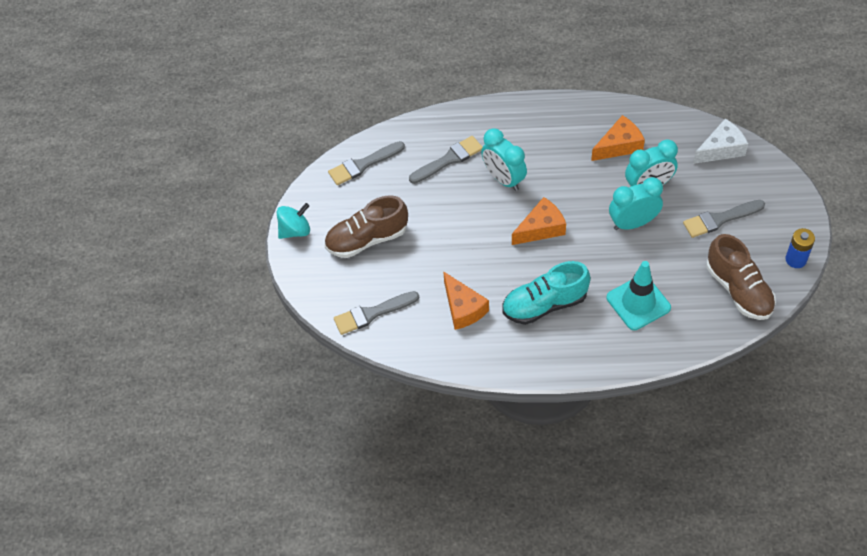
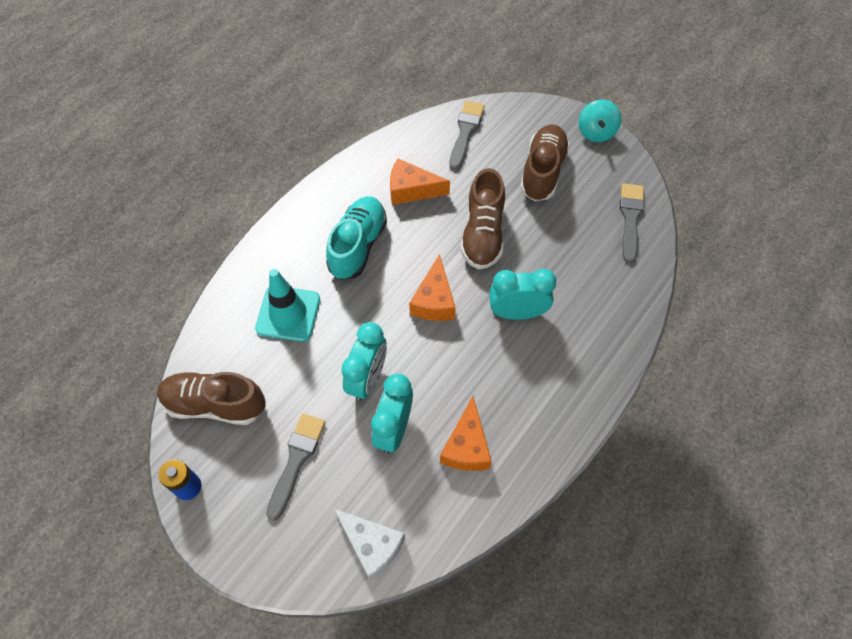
camera: 125 degrees right, 5 degrees up
grey brush [409,136,482,184] -> none
white cheese [693,118,748,164] -> white cheese turned 60 degrees counterclockwise [334,509,405,581]
none -> brown shoe [460,168,505,269]

